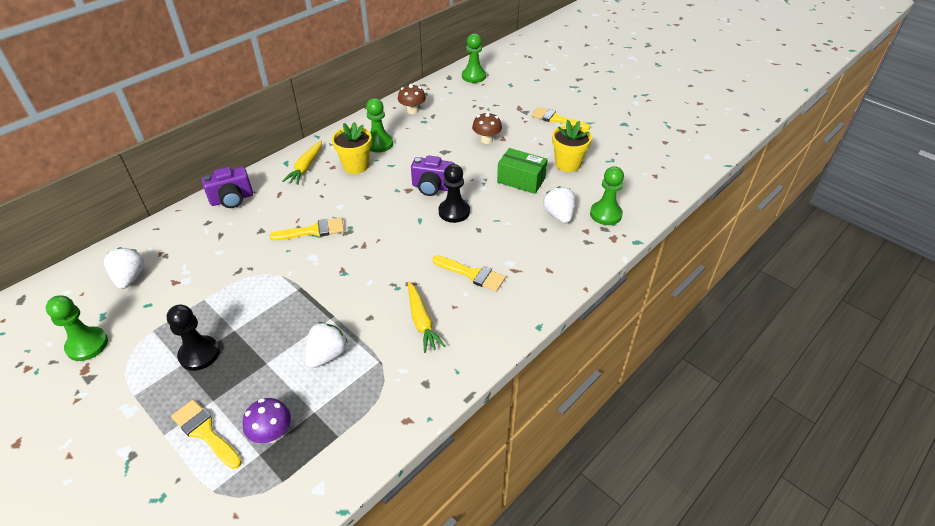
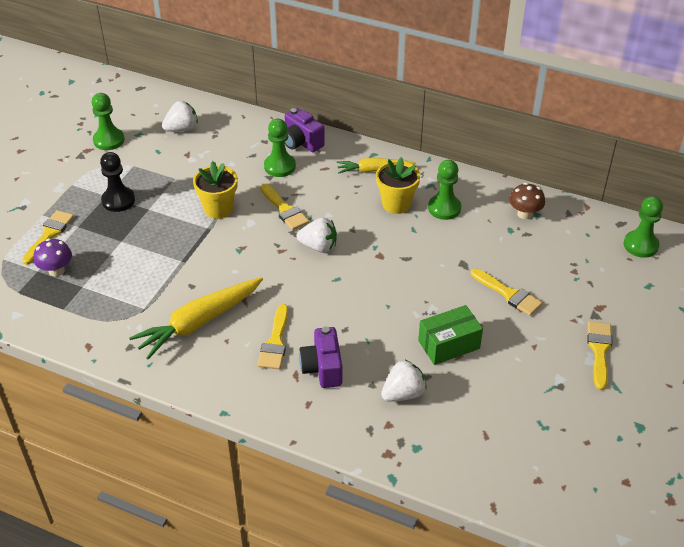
camera: 70 degrees right, 0 degrees up
white strawberry [305,322,348,368] -> white strawberry moved to [296,218,337,253]
yellow carrot [408,282,446,353] -> yellow carrot [129,277,263,359], size x1.62
purple camera [411,155,455,196] -> purple camera moved to [299,327,342,388]
black pawn [439,164,470,223] -> none
brown mushroom [472,112,502,144] -> yellow brush [471,268,543,316]
green box [497,148,548,194] -> green box turned 60 degrees clockwise [418,305,483,365]
yellow flower pot [552,120,592,172] -> yellow flower pot moved to [193,161,238,219]
green pawn [590,166,624,225] -> green pawn moved to [264,119,296,177]

